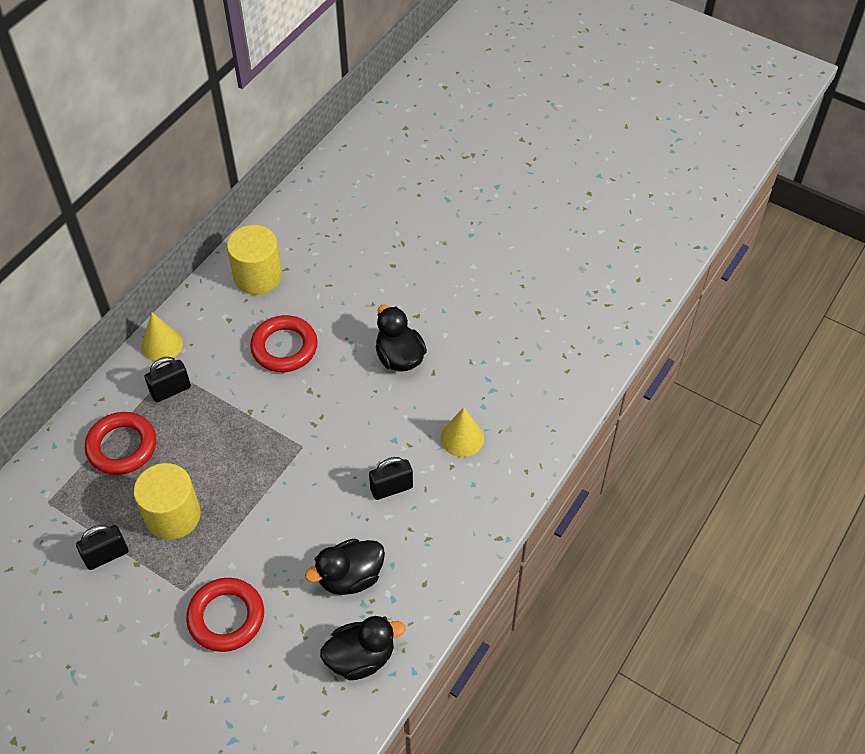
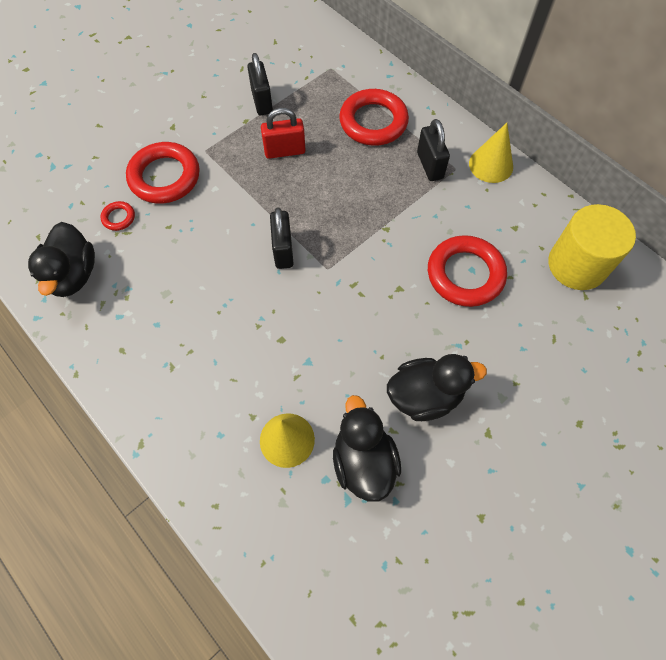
camera: 105 degrees right, 10 degrees up
yellow cylinder [134,463,201,540] -> red padlock [261,108,305,159]
black duck [305,538,385,595] -> black duck moved to [333,395,401,502]
black padlock [369,457,413,500] -> black padlock moved to [270,207,294,269]
none -> red ring [100,201,135,231]

